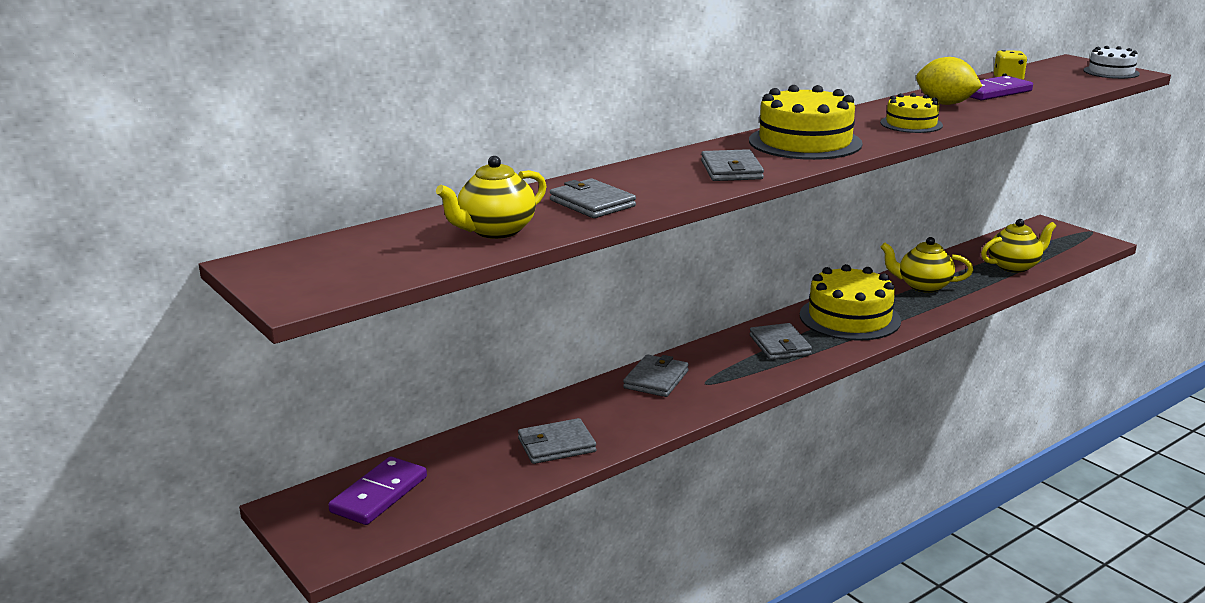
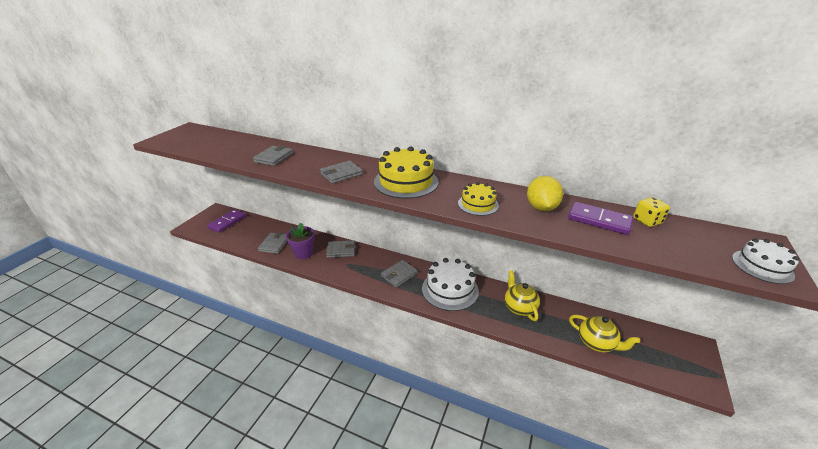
camera: 60 degrees right, 10 degrees up
purple domino [328,457,427,525] -> purple domino turned 60 degrees counterclockwise [207,209,246,233]
yellow teapot [436,156,547,239] -> none
grey wallet [518,418,596,464] -> grey wallet turned 60 degrees clockwise [258,232,287,254]
yellow cake [800,264,901,341] -> white cake [422,258,479,311]
none -> purple flower pot [286,223,315,259]

